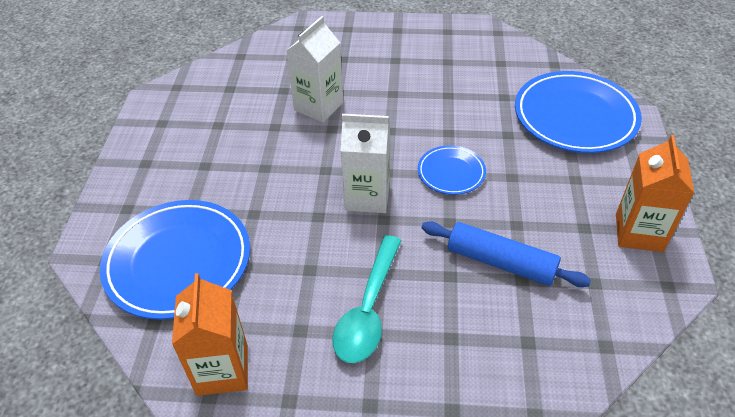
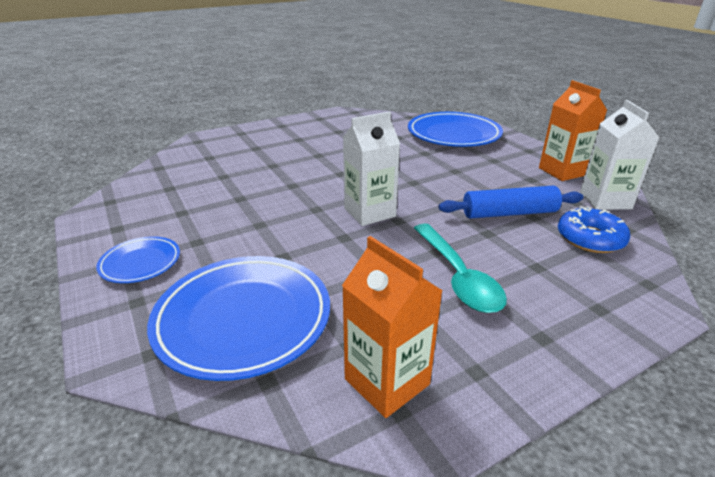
camera: 35 degrees left, 15 degrees down
white carton [286,16,343,122] -> white carton moved to [580,100,660,210]
blue plate [418,145,486,195] -> blue plate moved to [96,236,180,283]
none -> blue donut [558,206,630,253]

